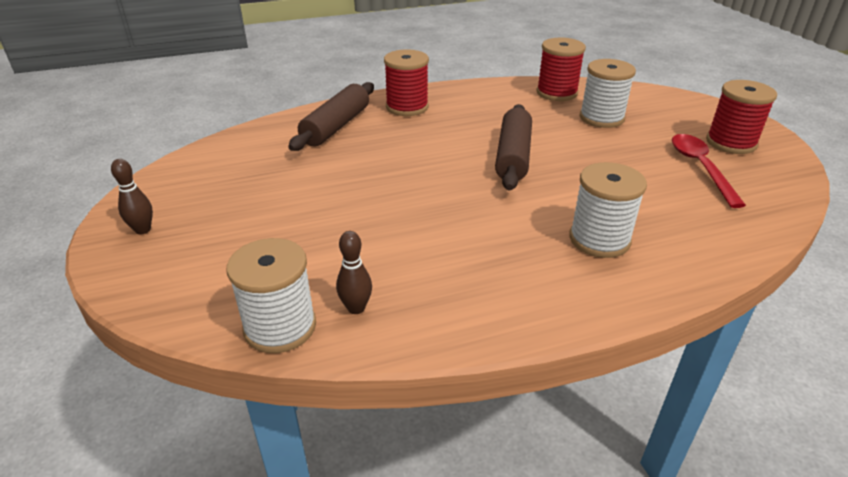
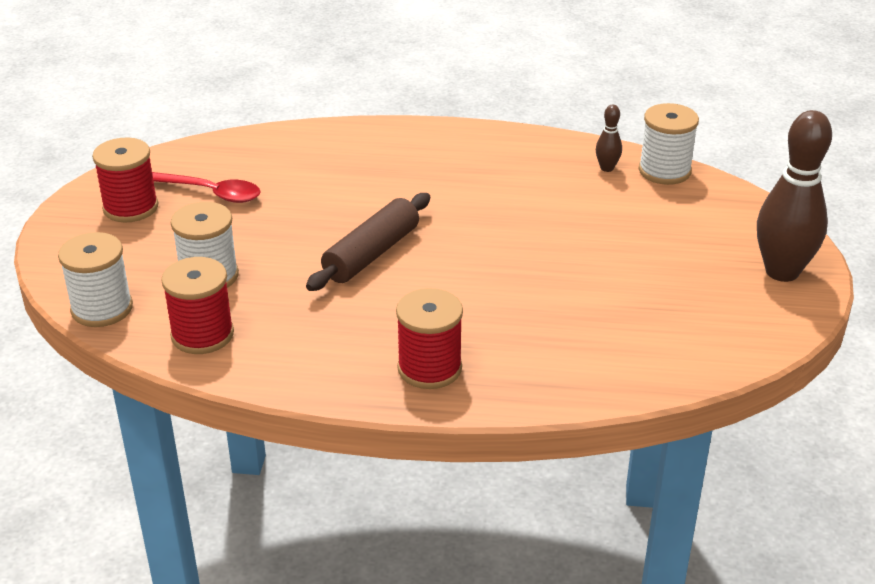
camera: 155 degrees left, 0 degrees up
brown bowling pin [111,159,153,234] -> brown bowling pin [757,110,832,282], size x2.26
brown rolling pin [288,82,374,151] -> none
white spool [569,162,647,258] -> white spool moved to [58,232,133,327]
red spoon [672,134,746,208] -> red spoon turned 90 degrees counterclockwise [152,172,260,203]

